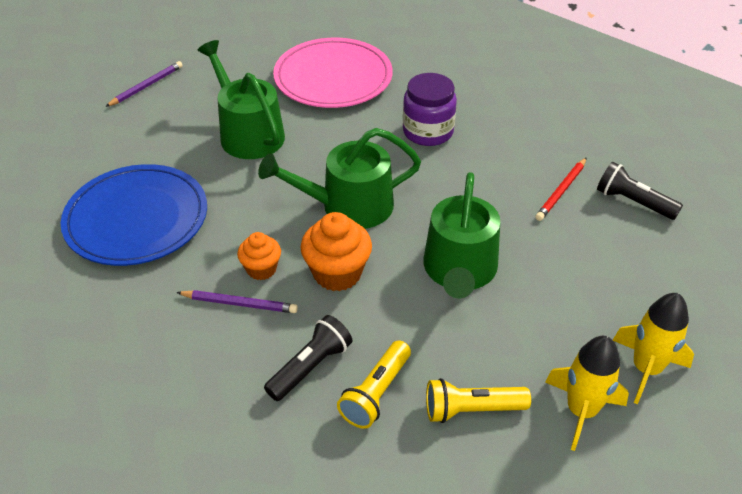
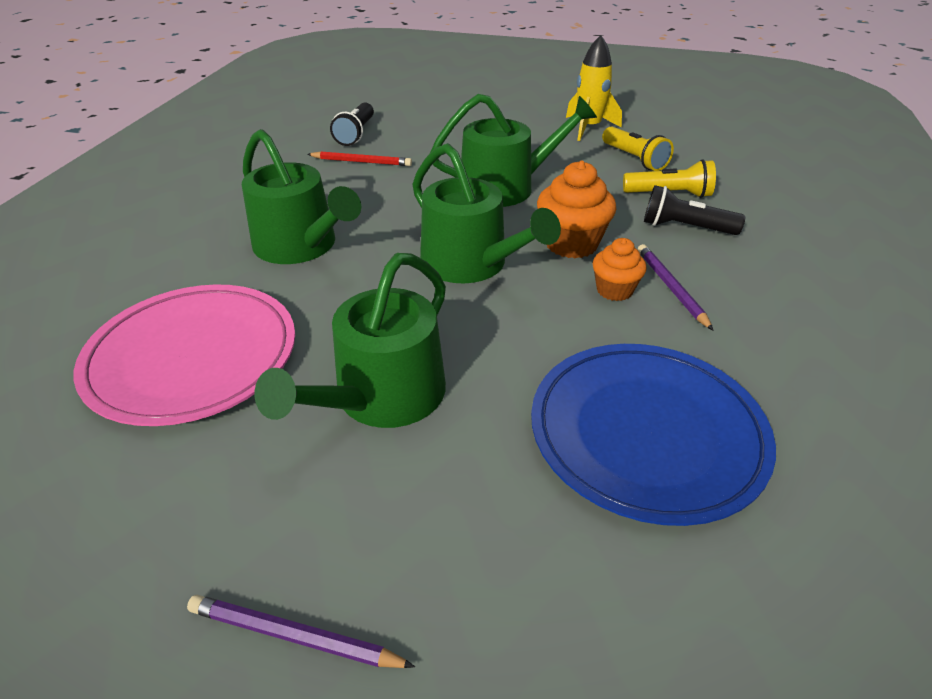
camera: 115 degrees left, 5 degrees down
purple jar [403,73,457,146] -> green watering can [242,129,361,264]
yellow rocket [613,293,694,404] -> none

